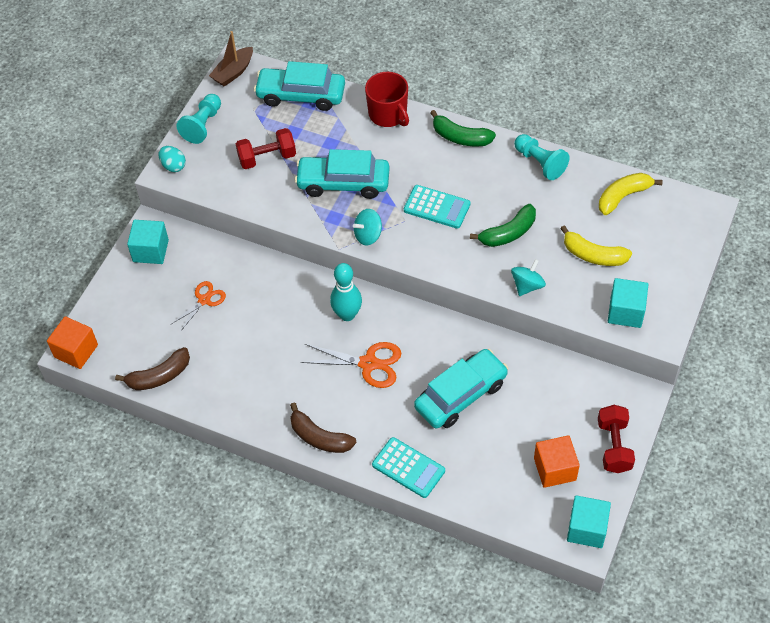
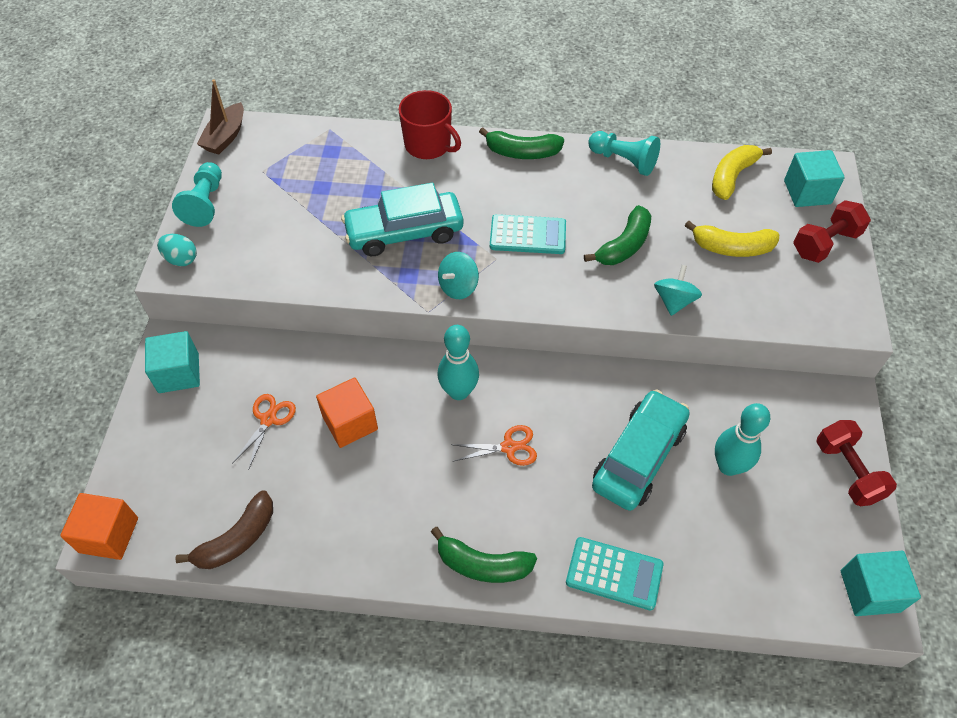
camera: 20 degrees left, 0 degrees up
red dumbbell [236,128,296,169] -> red dumbbell moved to [794,200,871,263]
turquoise car [254,61,345,111] -> none
brown banana [290,402,356,453] -> green banana [431,527,537,583]
orange scissors [300,342,401,388] -> orange scissors [451,425,537,466], size x0.65
orange cube [534,435,580,488] -> orange cube moved to [316,377,378,448]
turquoise cube [608,278,648,328] -> turquoise cube moved to [784,150,845,207]
none -> turquoise bowling pin [715,403,770,476]

